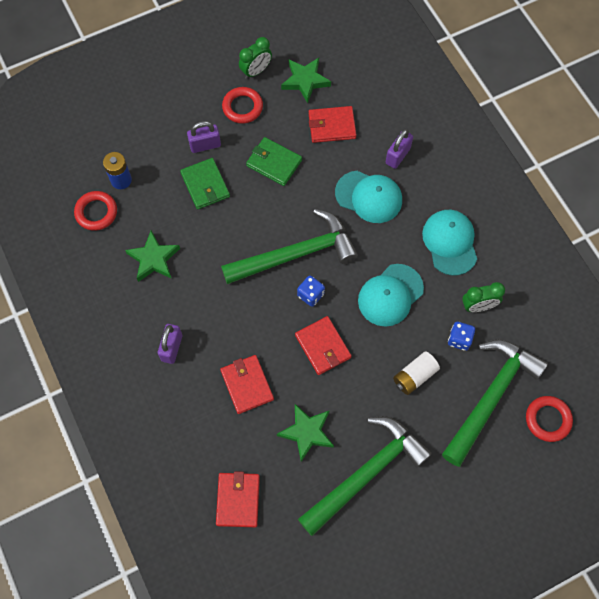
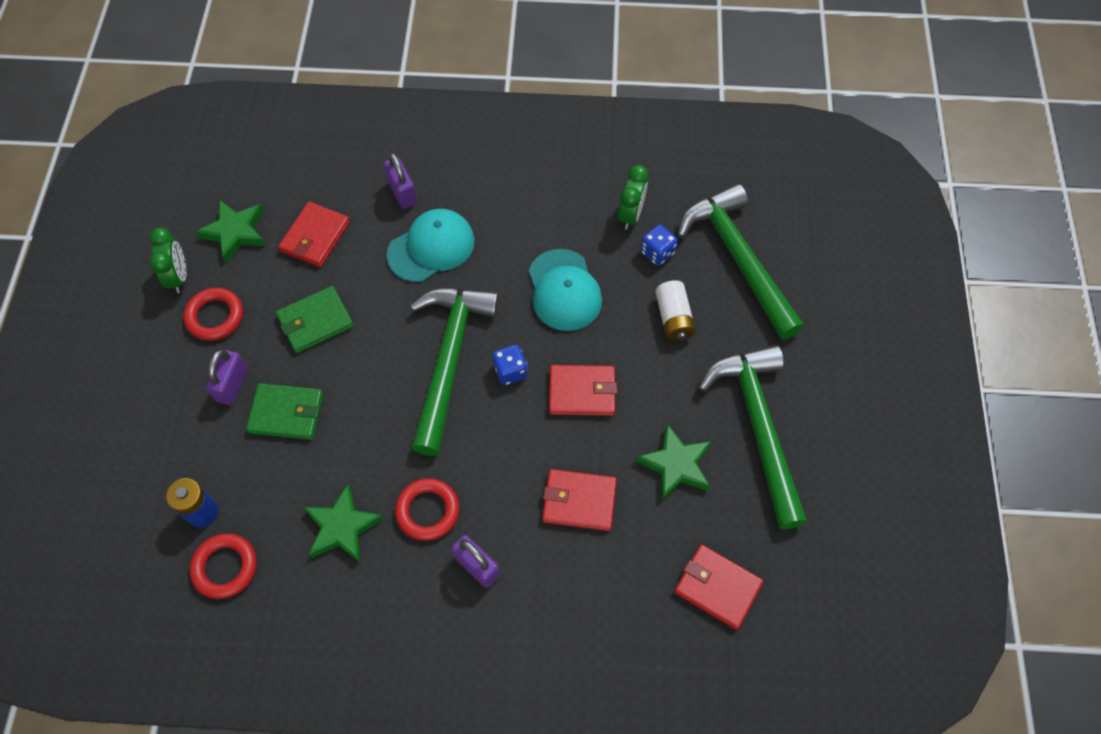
camera: 60 degrees left, 5 degrees down
turquoise cap [422,210,477,276] -> none
red ring [526,396,573,442] -> red ring moved to [395,478,459,541]

